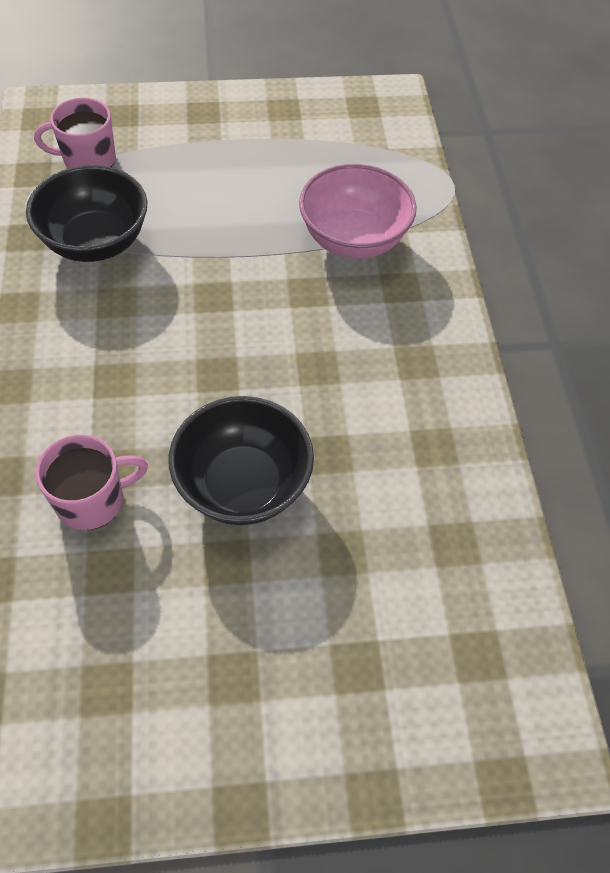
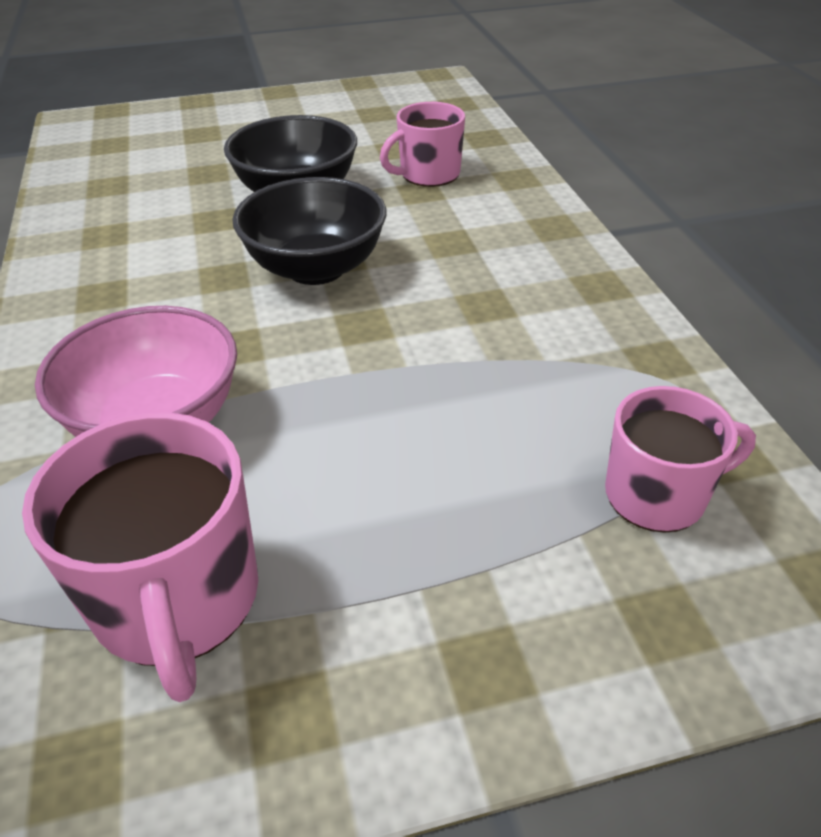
camera: 175 degrees right, 15 degrees down
black bowl [26,165,147,262] -> black bowl moved to [232,177,386,285]
none -> pink mug [22,412,258,702]

